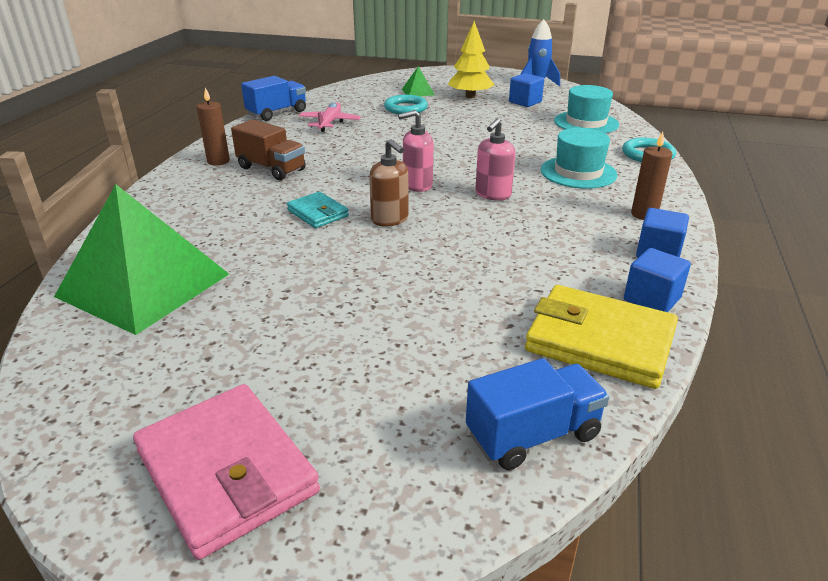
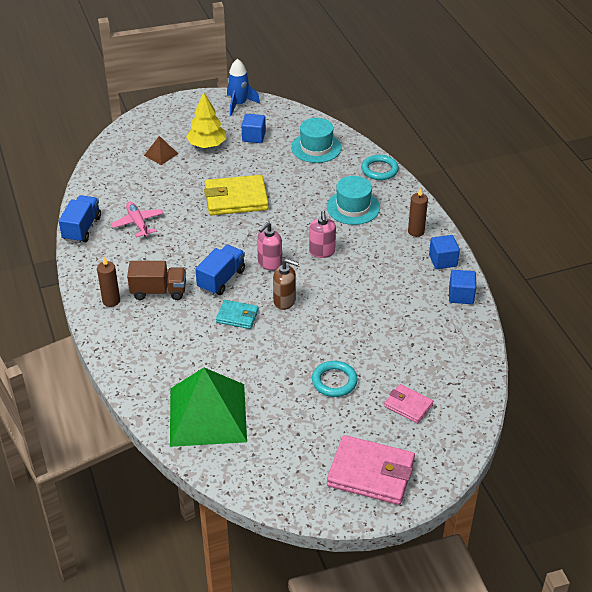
camera: 35 degrees left, 10 degrees up
turquoise ring [384,95,428,114] -> turquoise ring moved to [312,361,358,397]
green pyramid [402,67,435,97] -> brown pyramid [144,136,178,165]
blue truck [466,358,609,470] -> blue truck moved to [195,245,245,295]
yellow wallet [525,285,678,389] -> yellow wallet moved to [204,175,269,215]
none -> pink wallet [384,384,433,424]

